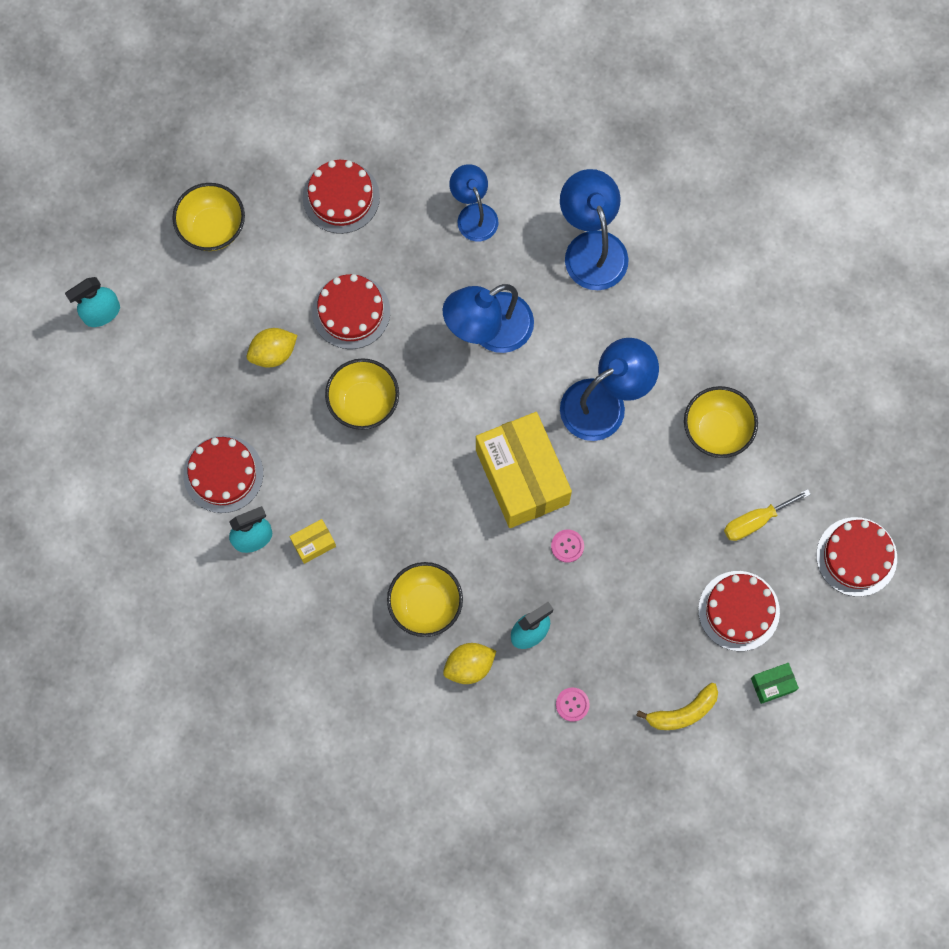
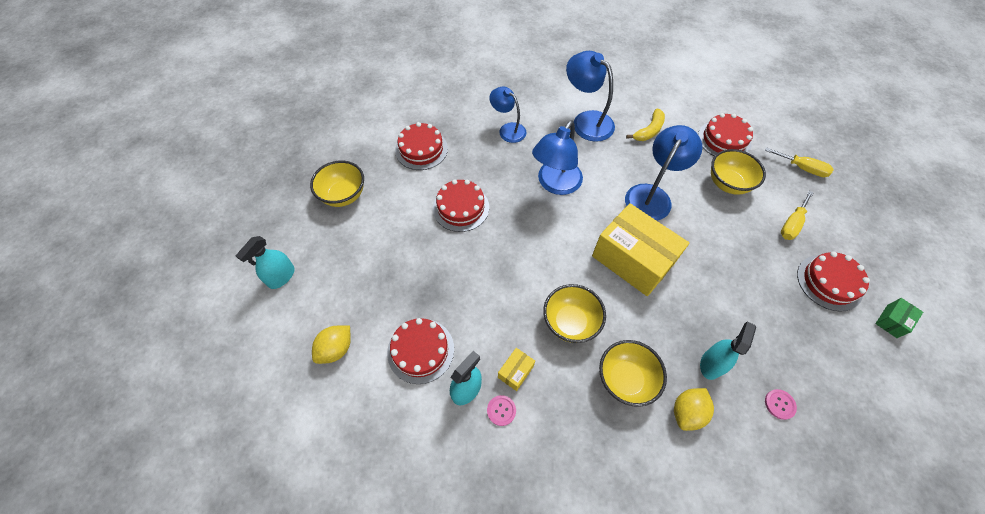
camera: 25 degrees left, 15 degrees down
yellow lemon [247,328,298,367] -> yellow lemon moved to [312,325,351,364]
yellow bowl [325,358,399,430] -> yellow bowl moved to [543,284,606,343]
pink button [551,529,584,562] -> pink button moved to [487,395,516,426]
yellow banana [636,683,718,730] -> yellow banana moved to [626,108,665,141]
red cake [816,517,897,597] -> red cake moved to [698,113,753,156]
none -> yellow screwdriver [765,147,834,177]

